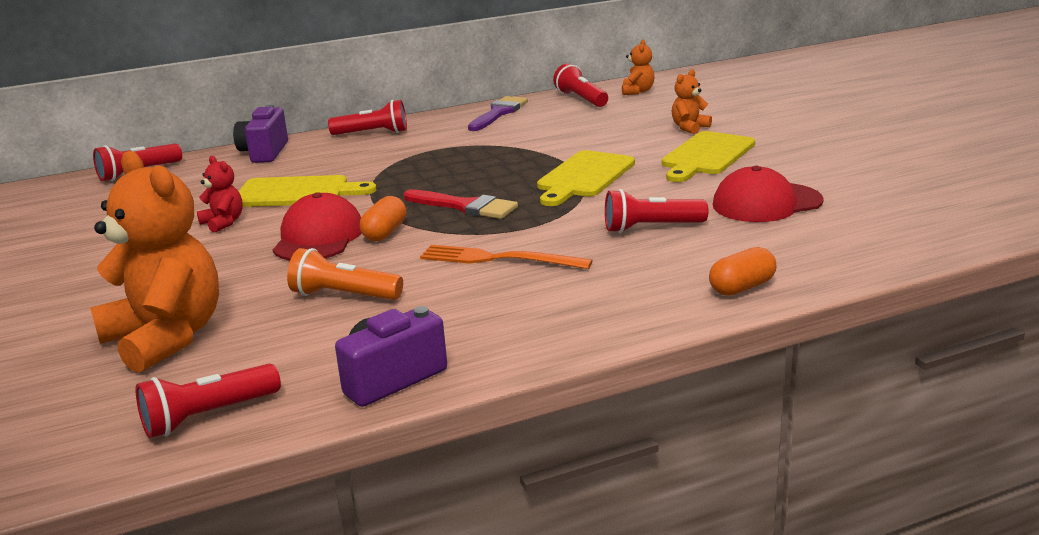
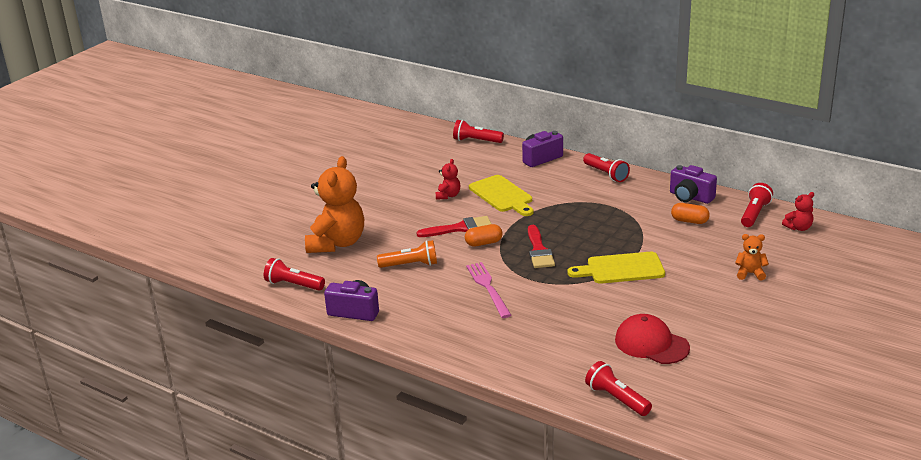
camera: 55 degrees right, 5 degrees up
red cap [273,192,361,261] -> red brush [416,216,492,237]
orange flashlight [287,248,403,300] -> orange flashlight turned 105 degrees clockwise [377,240,437,268]
orange fork [420,245,593,269] -> pink fork [466,262,511,318]
purple brush [468,96,528,131] -> purple camera [670,165,717,204]
red flashlight [605,189,709,233] -> red flashlight moved to [585,361,652,416]
orange teddy bear [622,40,654,95] -> red teddy bear [782,192,814,231]
yellow cutting board [662,131,755,182] -> none
orange capsule [709,247,776,296] -> orange capsule moved to [671,203,710,224]

